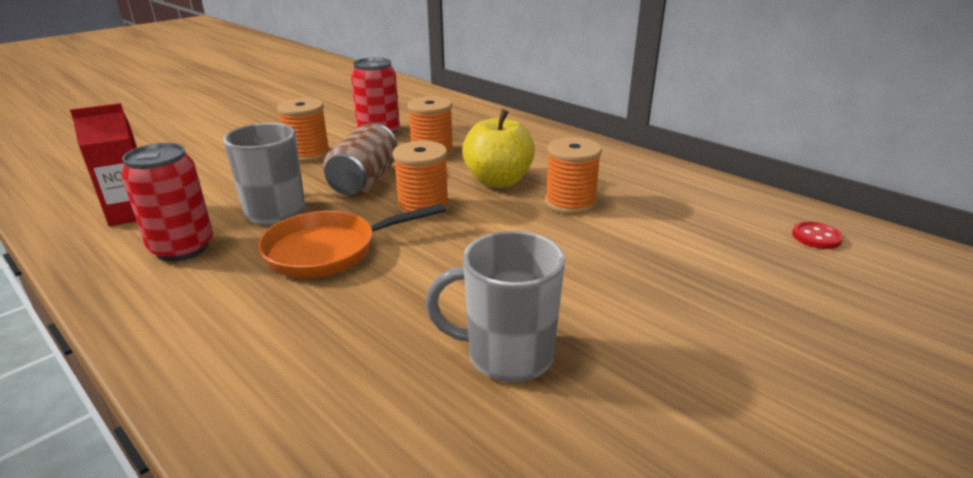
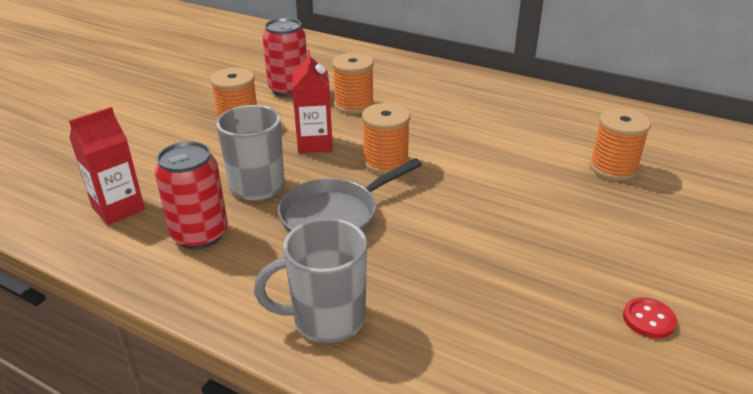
camera: 15 degrees left, 5 degrees up
orange pan [258,203,446,278] -> grey pan [278,158,422,233]
brown can [323,123,397,196] -> red carton [292,50,333,153]
grey mug [425,231,565,382] -> grey mug moved to [254,218,367,343]
yellow apple [462,109,535,188] -> none
orange spool [545,137,602,215] -> orange spool moved to [589,108,651,181]
red button [792,221,843,249] -> red button moved to [623,297,677,339]

